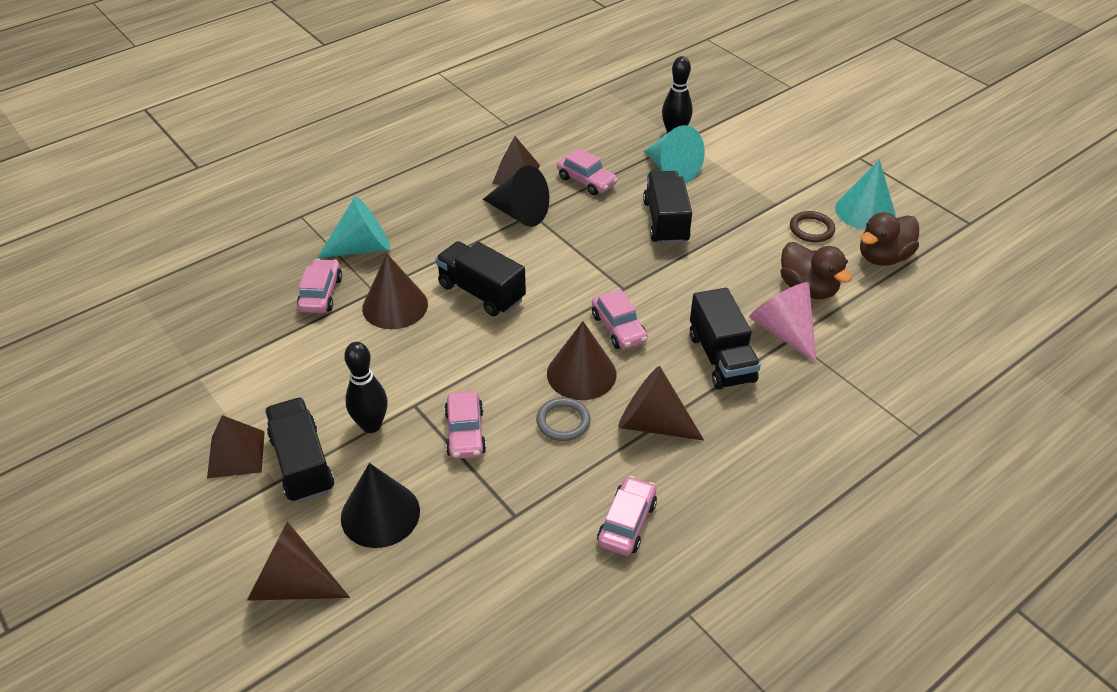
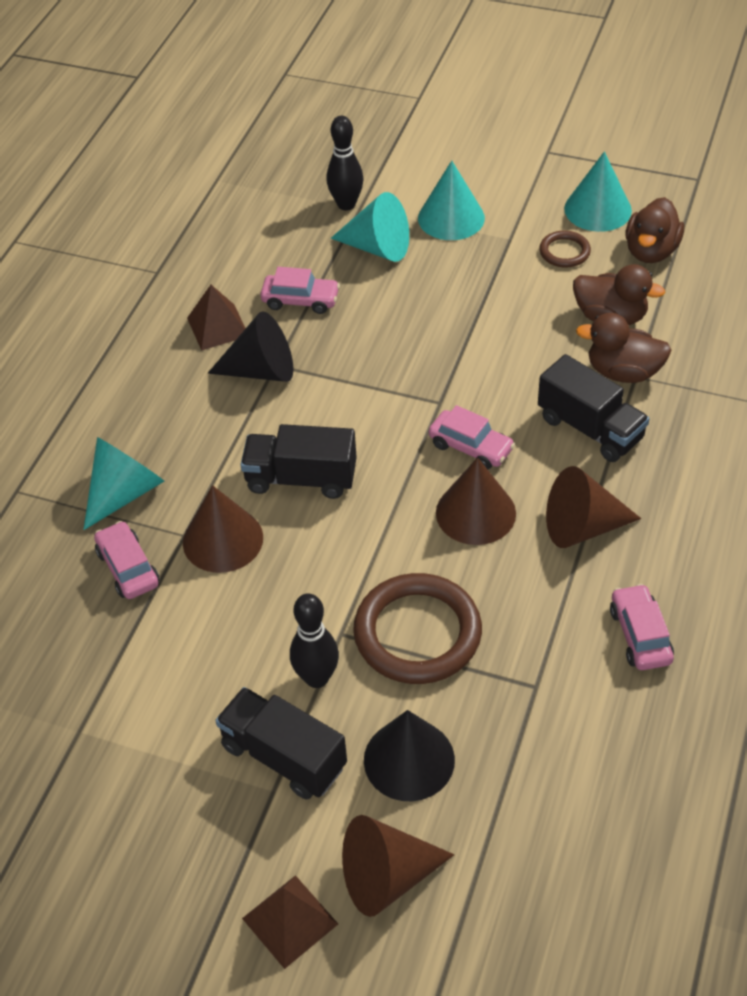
camera: 30 degrees left, 5 degrees up
brown pyramid [207,415,265,478] -> brown pyramid moved to [242,875,338,969]
pink car [444,391,486,459] -> brown ring [353,573,482,684]
grey ring [536,397,590,441] -> none
black truck [643,171,692,244] -> none
pink cone [749,282,816,362] -> brown duck [576,313,672,383]
none -> turquoise cone [418,161,485,240]

